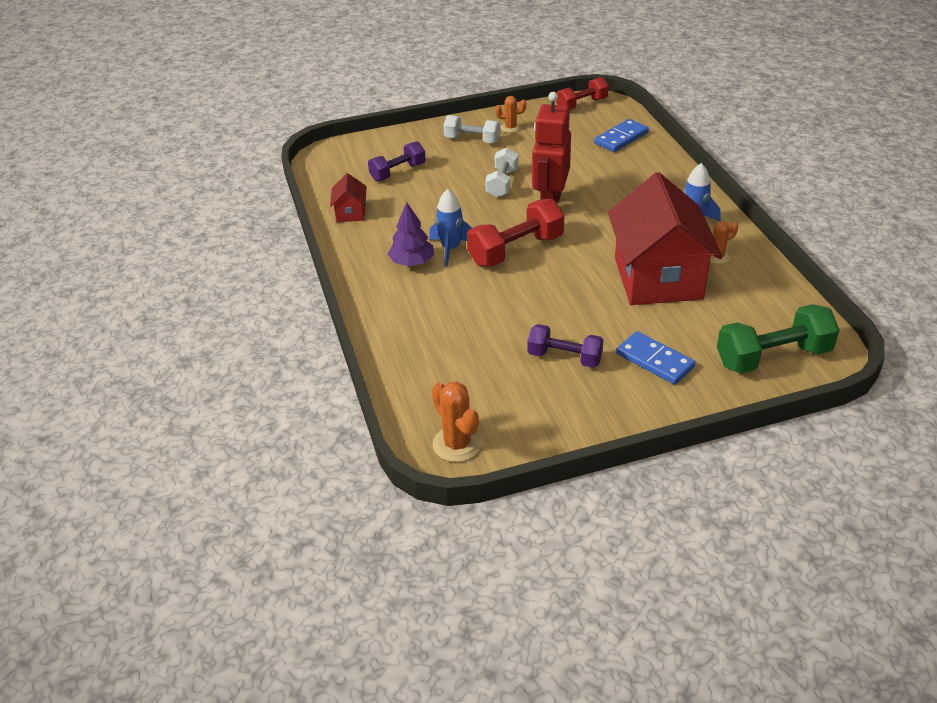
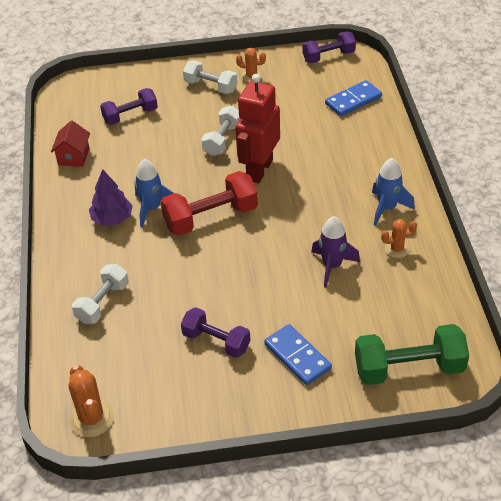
camera: 10 degrees right, 5 degrees up
red dumbbell [556,77,609,110] -> purple dumbbell [302,31,356,63]
red house [608,172,722,305] -> purple rocket [311,216,360,287]
none -> white dumbbell [72,264,129,324]

